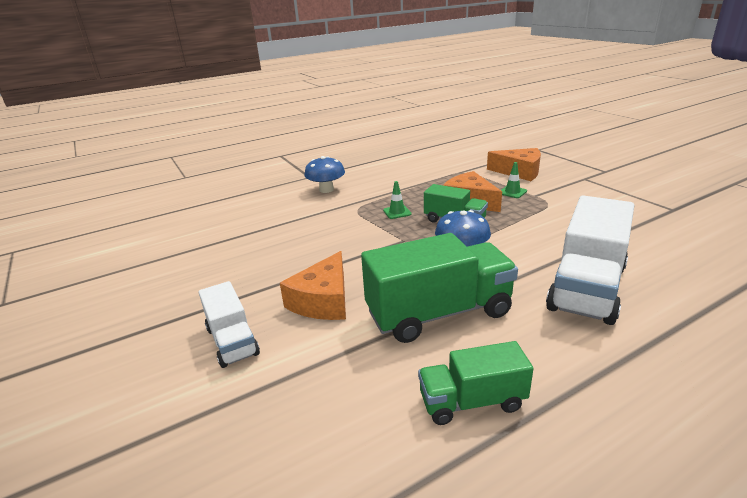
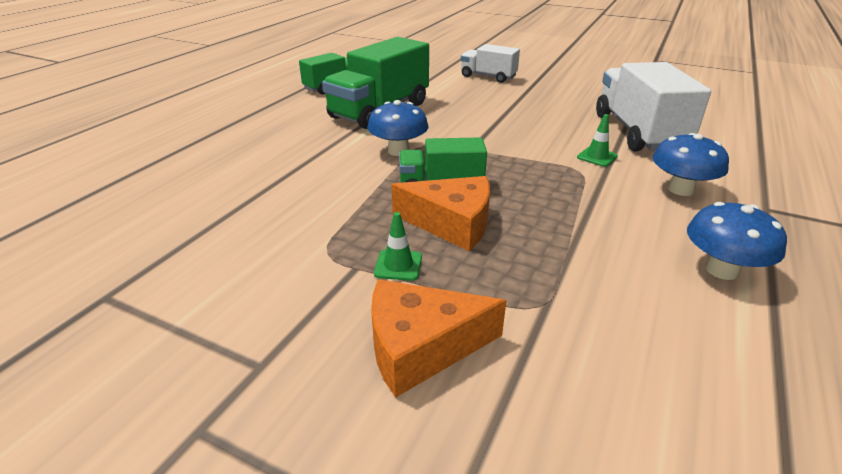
camera: 145 degrees right, 5 degrees up
orange cheese [280,251,346,320] -> none
green traffic cone [383,181,411,219] -> green traffic cone moved to [577,114,618,167]
white truck [546,195,634,325] -> white truck moved to [596,62,711,151]
none -> blue mushroom [687,202,787,280]

